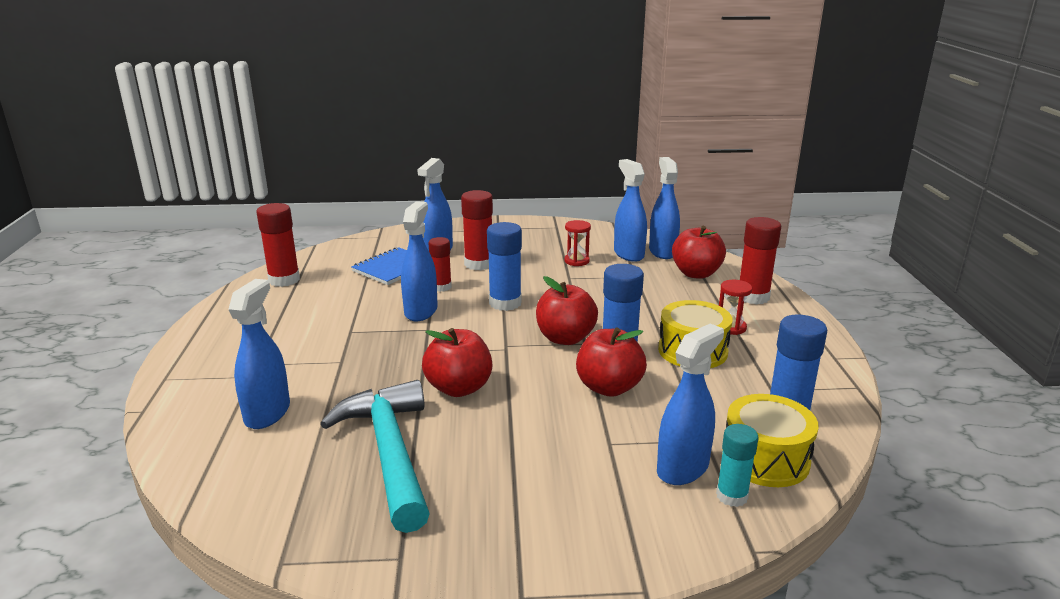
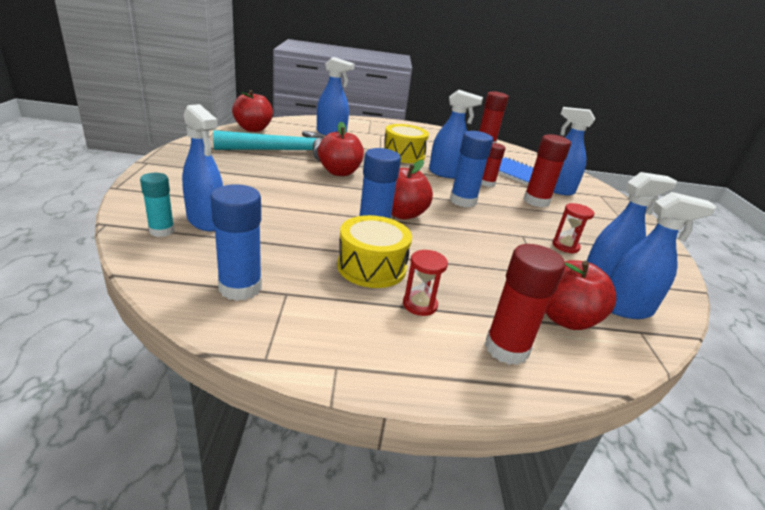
camera: 90 degrees right, 5 degrees up
red apple [576,328,647,397] -> red apple moved to [232,90,273,132]
yellow drum [722,394,819,487] -> yellow drum moved to [384,124,429,163]

